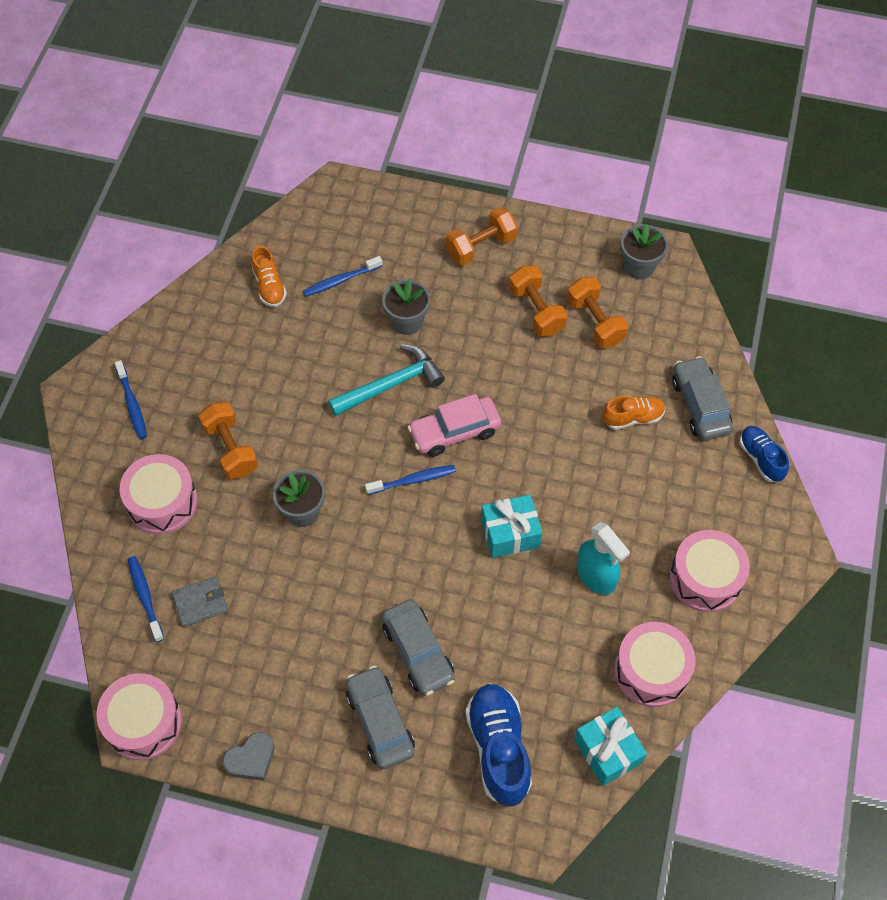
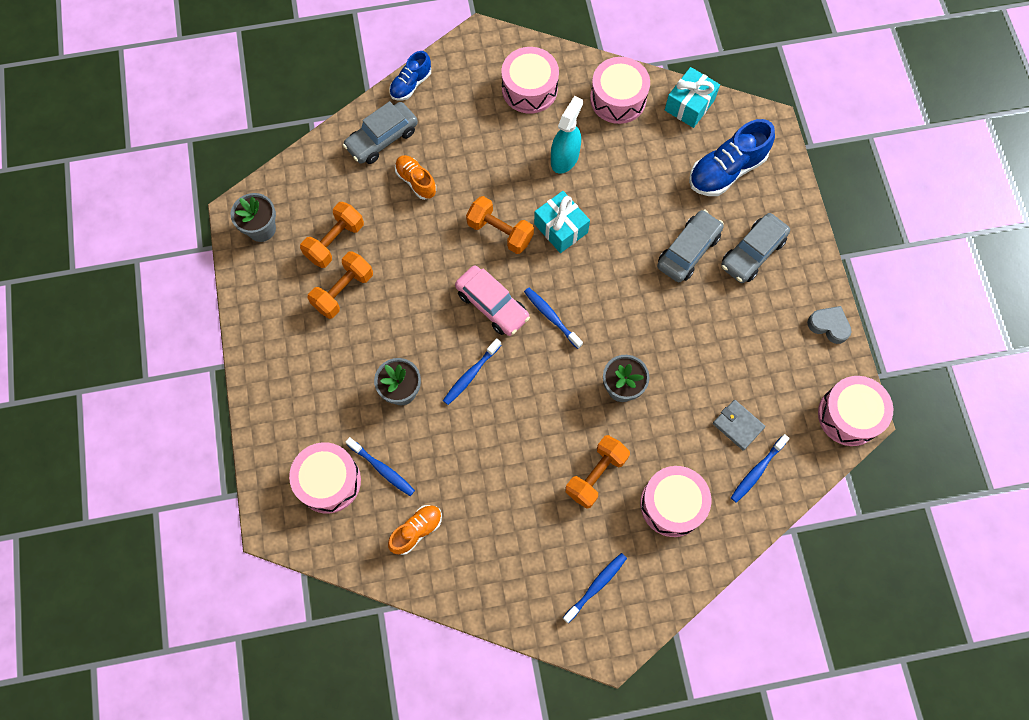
camera: 115 degrees left, 10 degrees up
turquoise hammer [328,344,445,416] -> blue toothbrush [443,338,501,405]
orange dumbbell [446,207,518,266] -> orange dumbbell moved to [466,196,534,254]
none -> pink drum [289,442,361,513]

